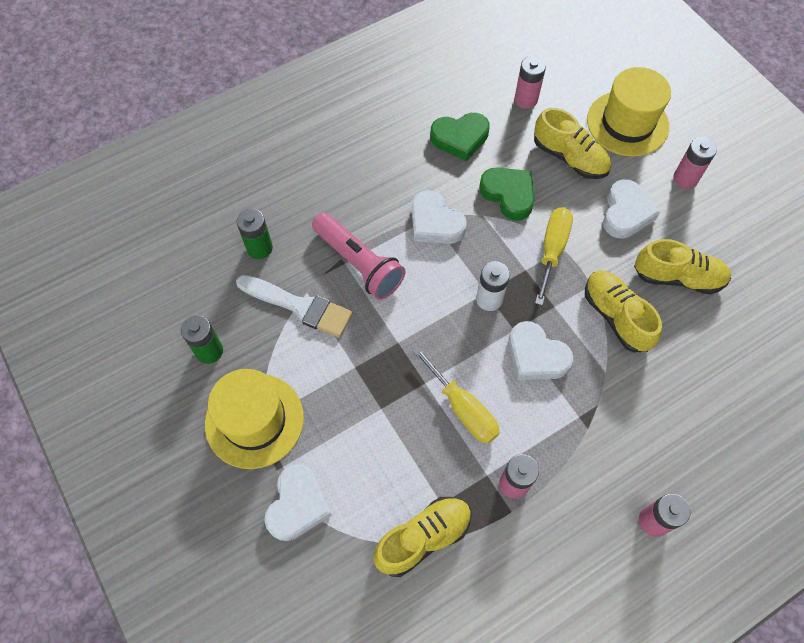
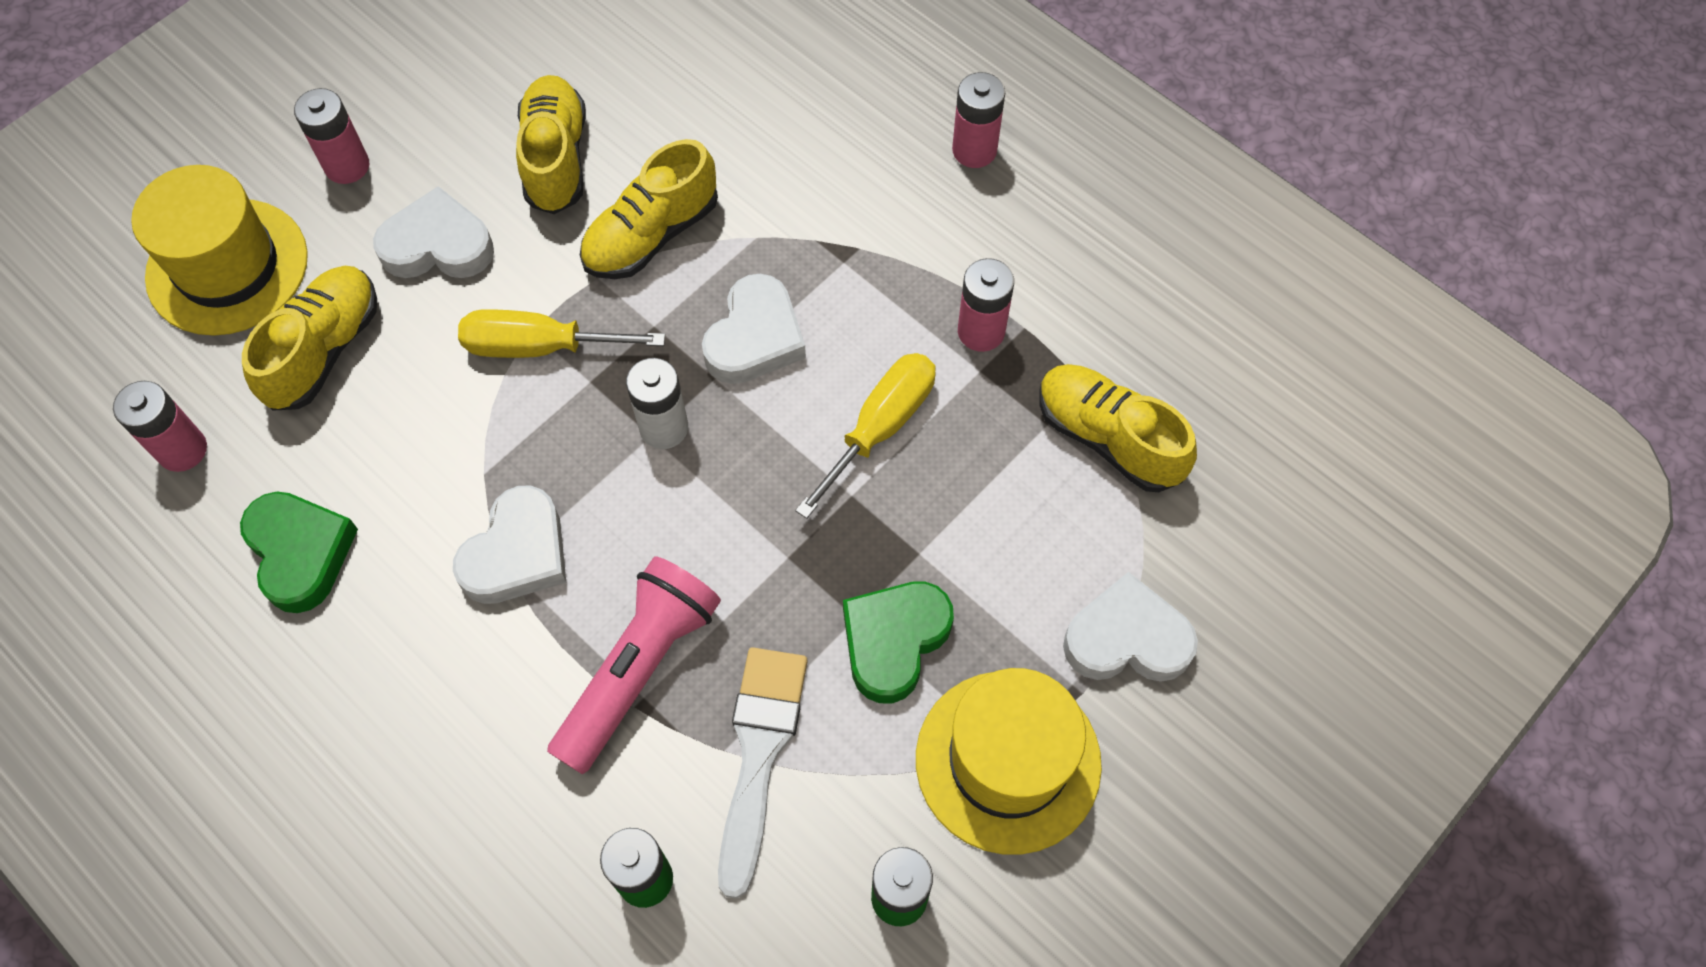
camera: 105 degrees left, 0 degrees up
green heart [479,168,534,221] -> green heart moved to [843,581,954,703]

